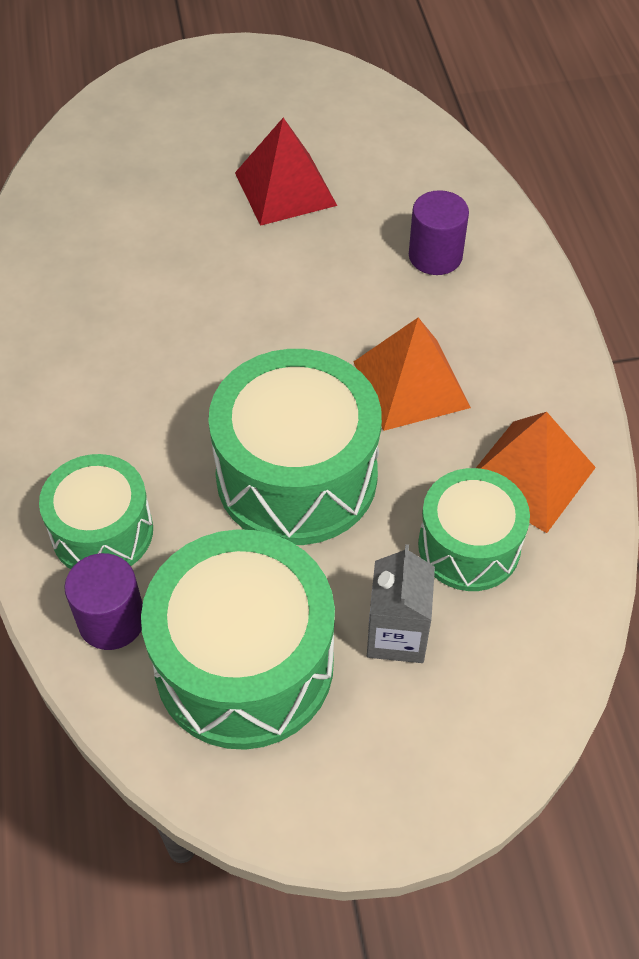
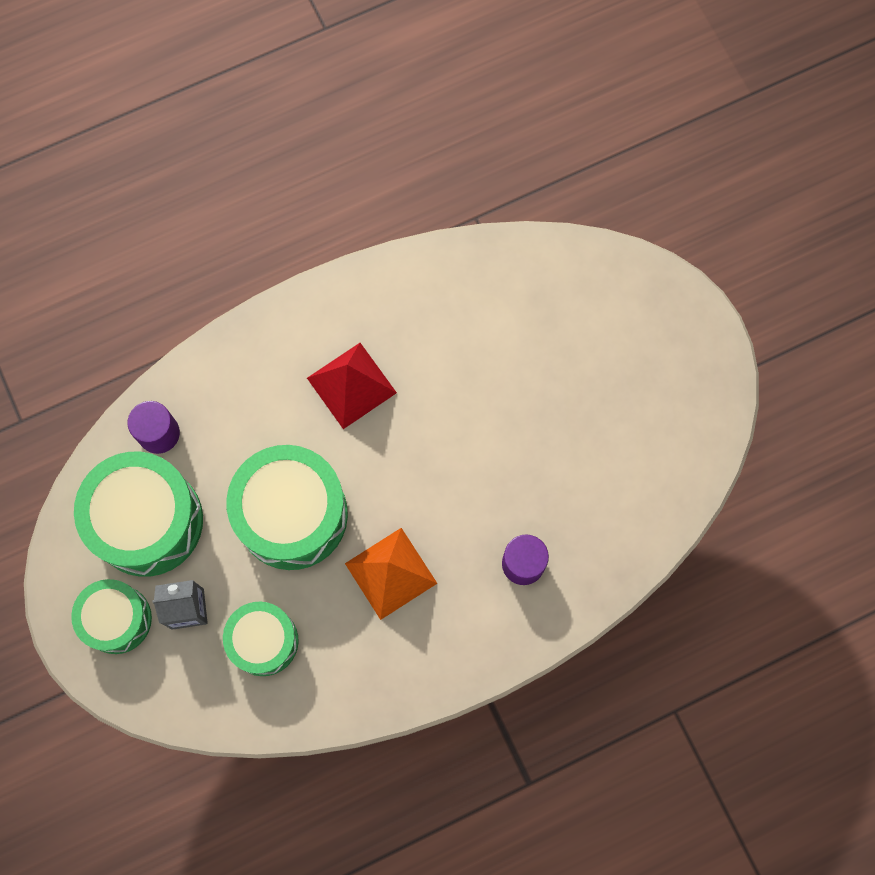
camera: 75 degrees right, 20 degrees up
green drum [39,454,153,569] -> green drum moved to [71,579,152,654]
red pyramid [235,118,337,226] -> red pyramid moved to [307,343,397,429]
orange pyramid [476,412,596,533] -> none

